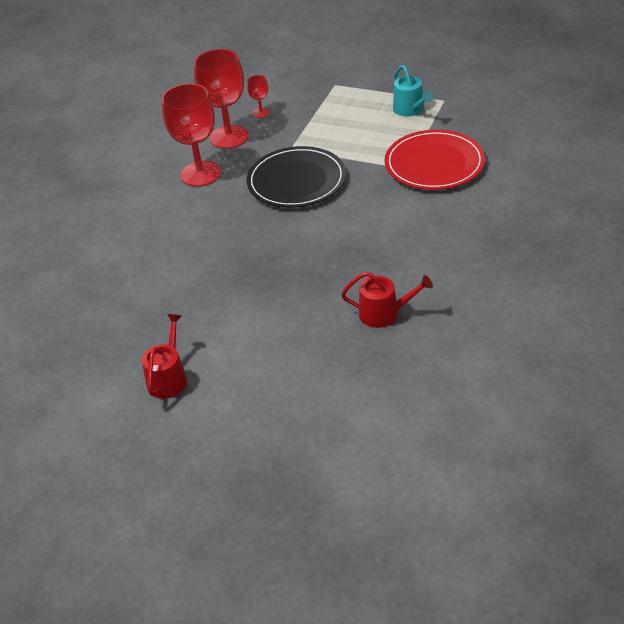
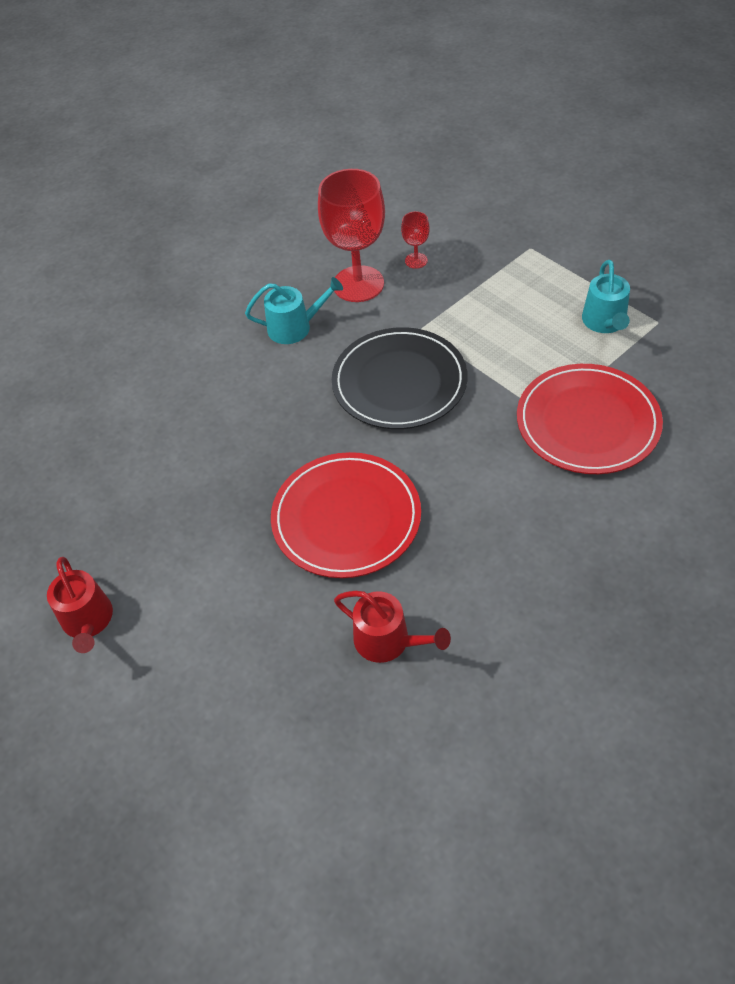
camera: 25 degrees right, 10 degrees up
red watering can [142,314,187,399] -> red watering can turned 120 degrees clockwise [47,557,113,653]
red goblet [162,83,221,187] -> turquoise watering can [245,277,343,344]
none -> red plate [271,452,421,578]

